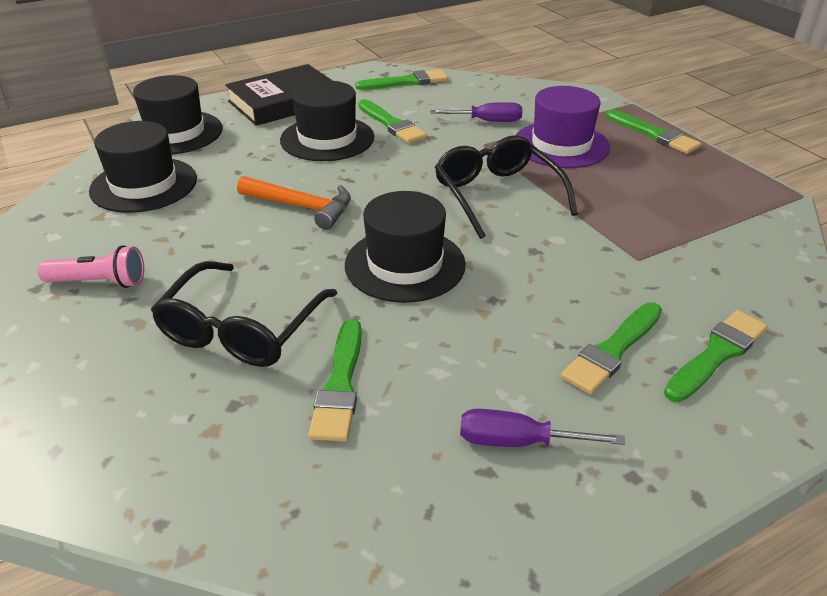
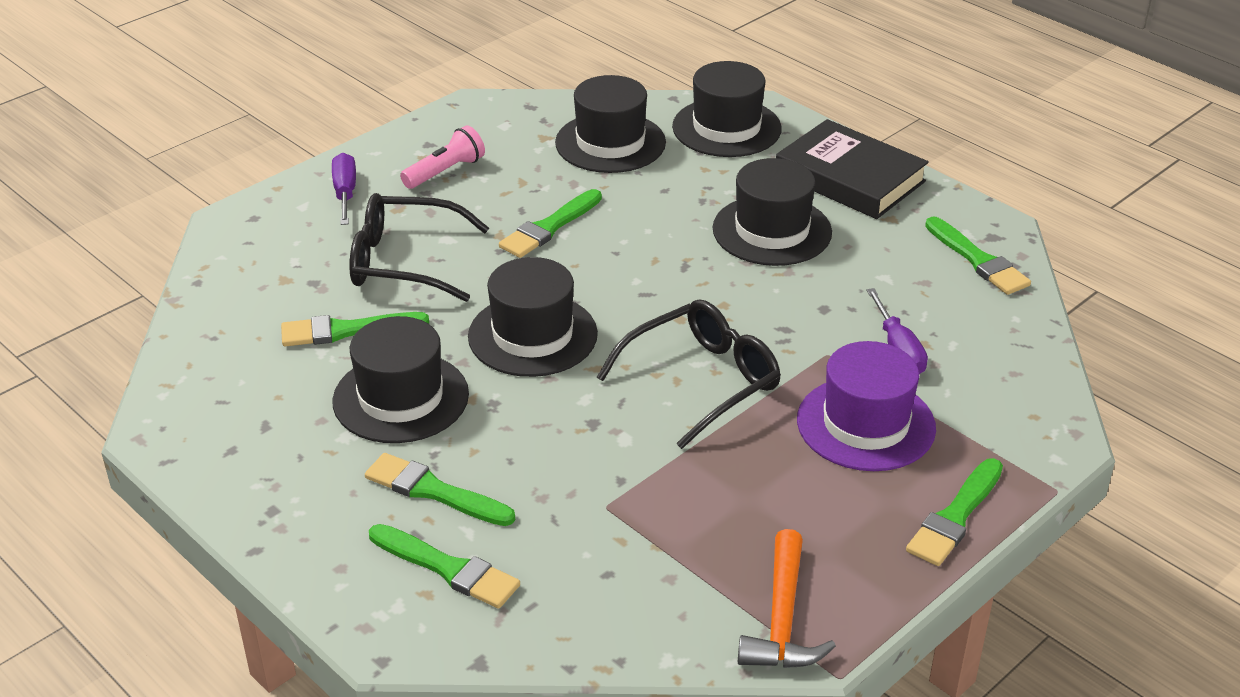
camera: 75 degrees right, 0 degrees up
pink flashlight [38,245,144,288] -> pink flashlight turned 120 degrees counterclockwise [400,125,485,189]
orange hammer [237,176,351,230] -> orange hammer moved to [738,529,836,668]
green brush [358,99,427,144] -> green brush moved to [499,189,602,258]
purple screwdriver [460,409,625,447] -> purple screwdriver moved to [332,153,356,225]
none -> black hat [333,316,469,443]

